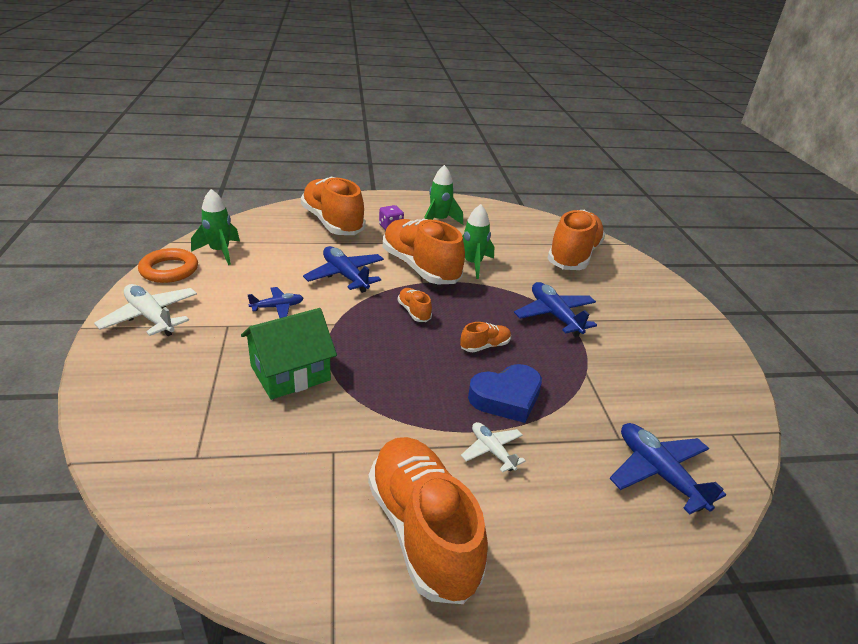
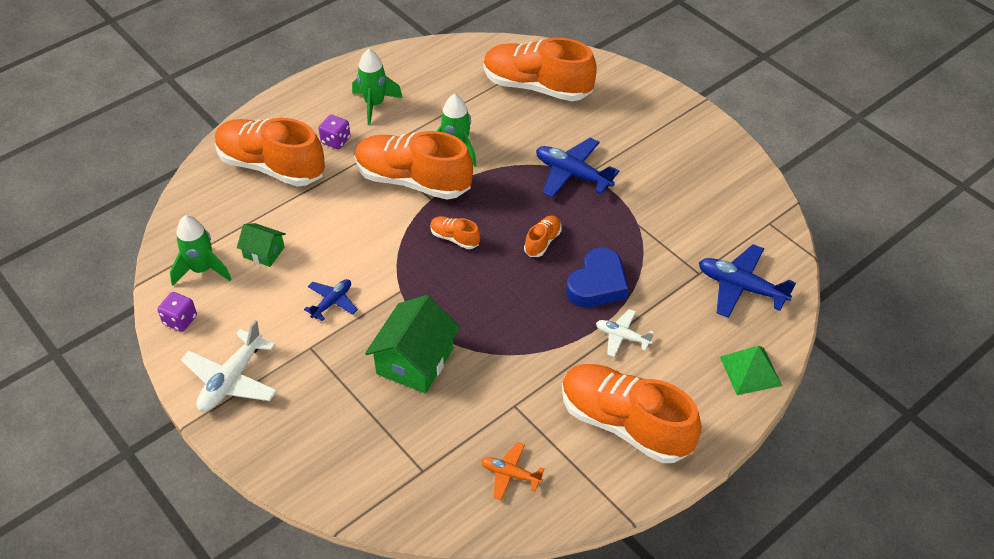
camera: 30 degrees left, 15 degrees up
white plane [94,284,197,336] -> white plane turned 75 degrees counterclockwise [181,320,277,412]
orange ring [138,248,198,283] -> purple dice [158,292,197,332]
blue plane [303,246,384,293] -> none
orange shoe [547,210,605,270] -> orange shoe turned 60 degrees counterclockwise [484,38,597,101]
none -> green house [237,223,286,267]
none -> orange plane [481,442,544,501]
none -> green pyramid [720,345,782,395]

